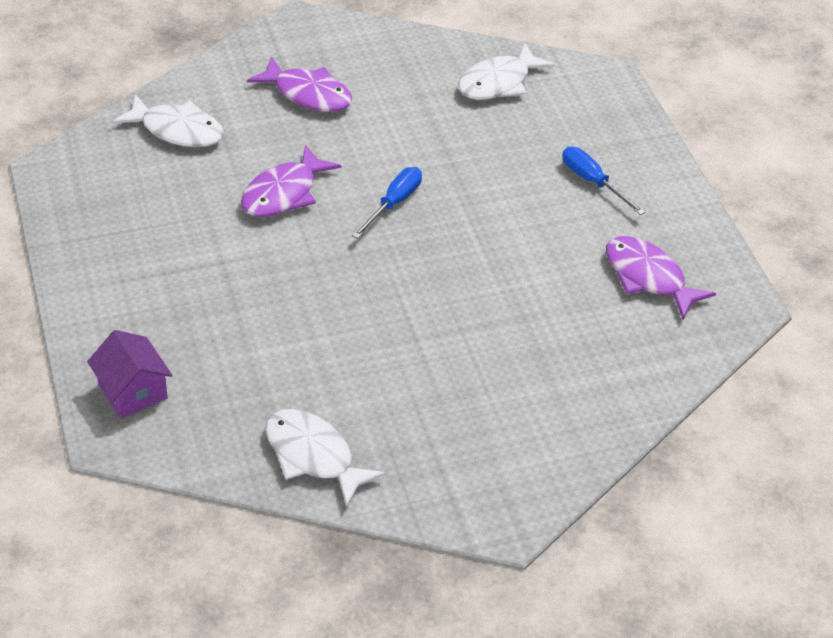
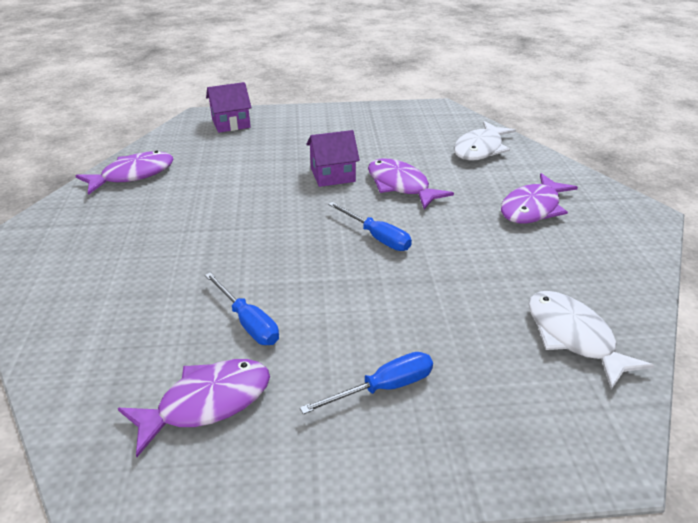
camera: 105 degrees right, 10 degrees down
white fish [265,409,386,508] -> purple fish [75,151,174,195]
none -> blue screwdriver [205,272,279,345]
none -> purple house [306,130,360,187]

